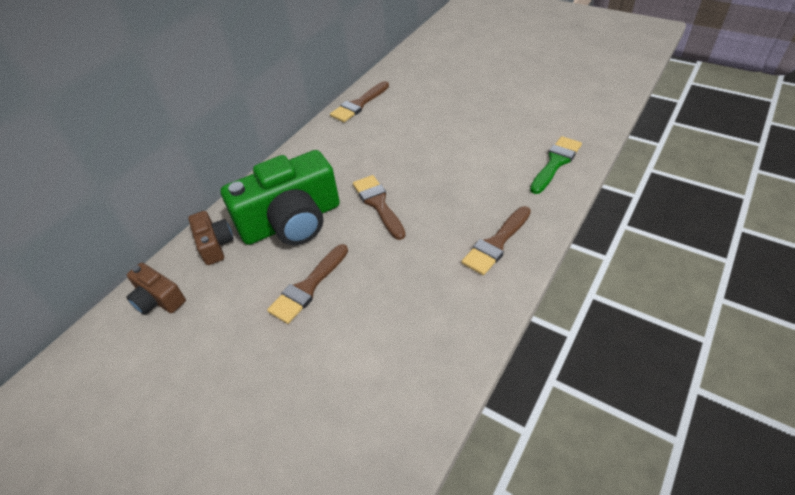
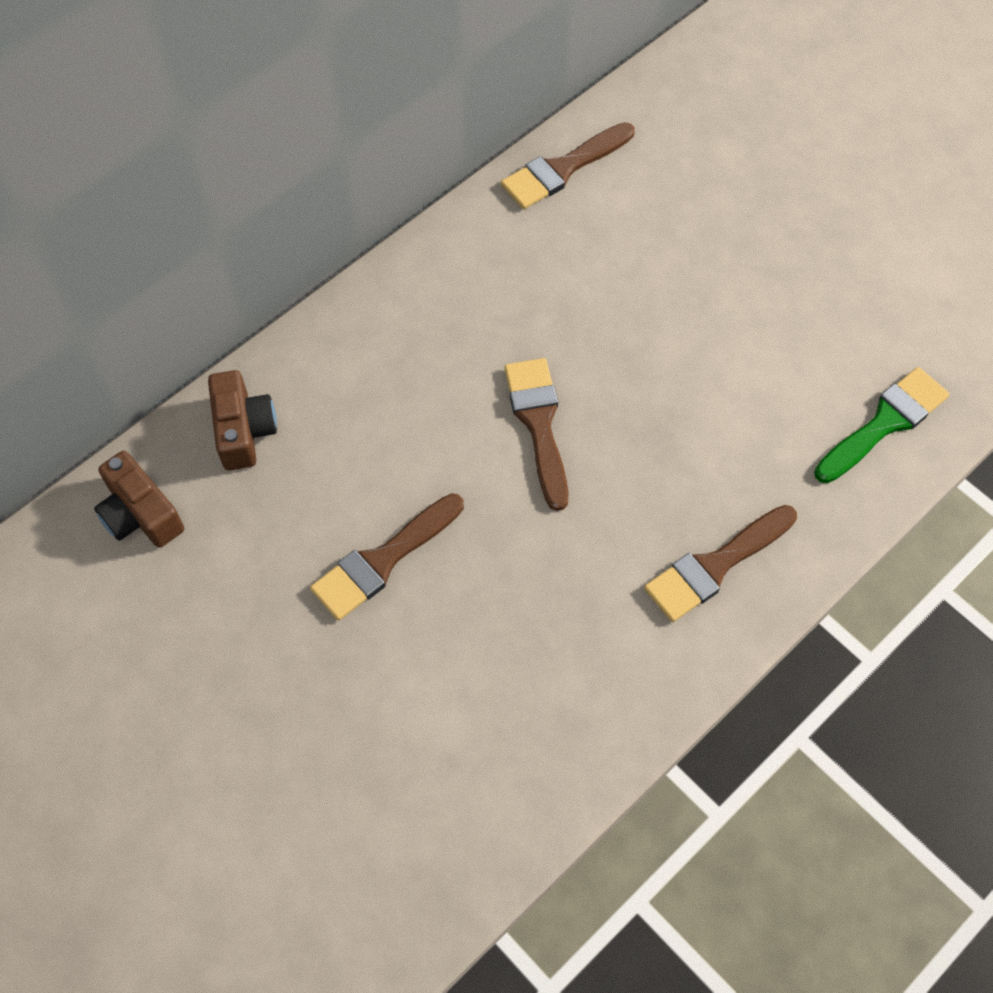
camera: 10 degrees right, 15 degrees up
green camera [221,150,340,245] -> none

